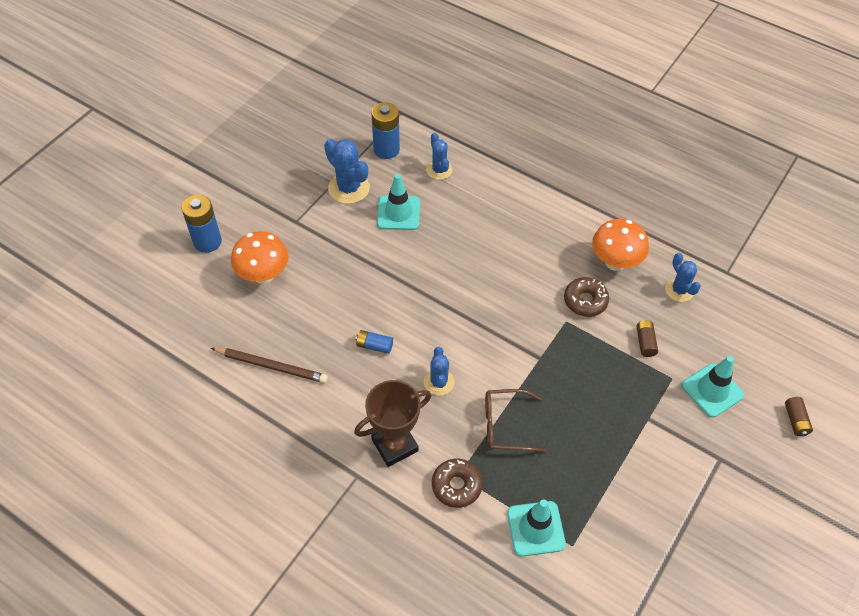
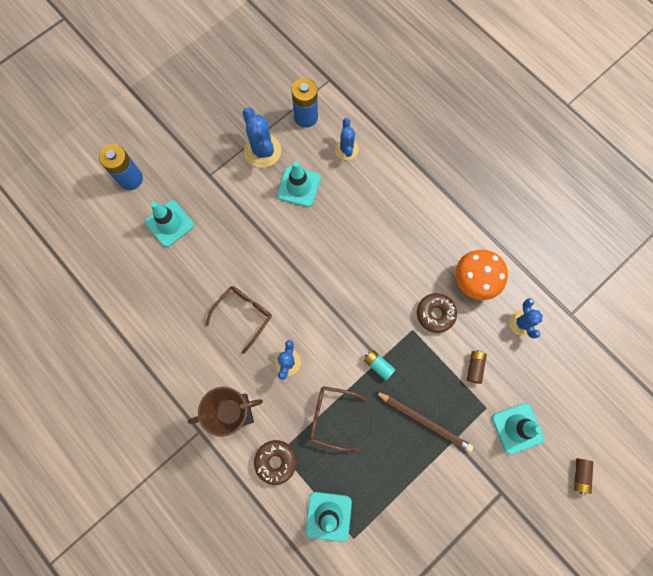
camera: 15 degrees right, 20 degrees up
brown pencil [211,348,328,383] -> brown pencil moved to [375,391,473,452]
orange mushroom [231,231,288,284] -> turquoise traffic cone [145,200,194,247]
blue battery [355,330,393,354] -> brown glasses [205,286,272,354]
none -> turquoise battery [364,350,396,380]

